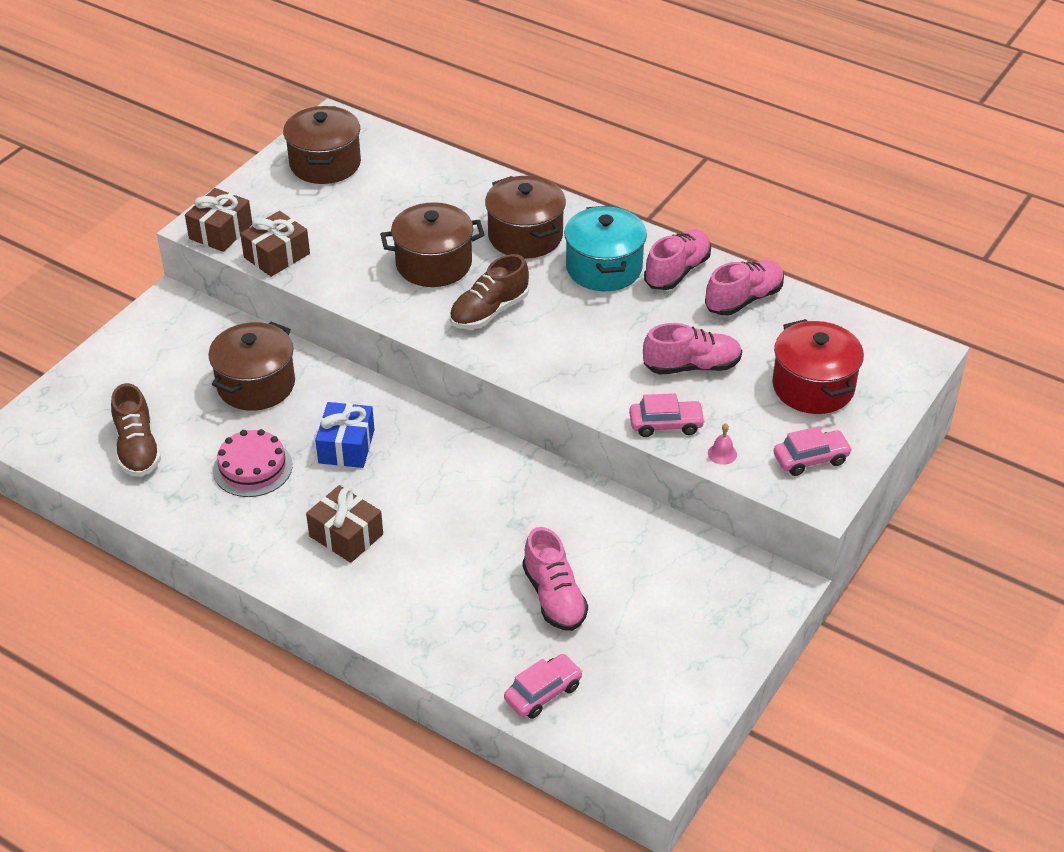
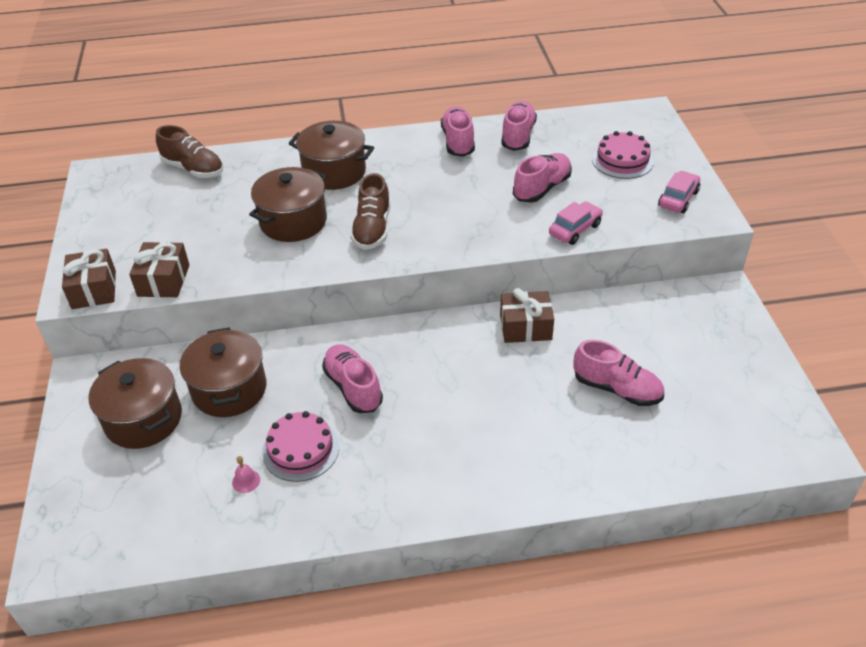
camera: 40 degrees left, 0 degrees up
brown shoe [111,383,161,477] -> brown shoe moved to [156,125,223,178]
brown pot [283,106,361,184] -> brown pot moved to [89,358,182,449]
brown gift [306,485,383,563] -> brown gift moved to [500,288,554,343]
blue gift [315,402,375,468] -> pink shoe [322,344,383,413]
pink car [504,654,583,719] -> none
turquoise pot [564,206,647,291] -> none
pink bell [708,423,737,465] -> pink bell moved to [232,456,260,493]
red pot [772,319,864,414] -> pink cake [592,131,654,179]

